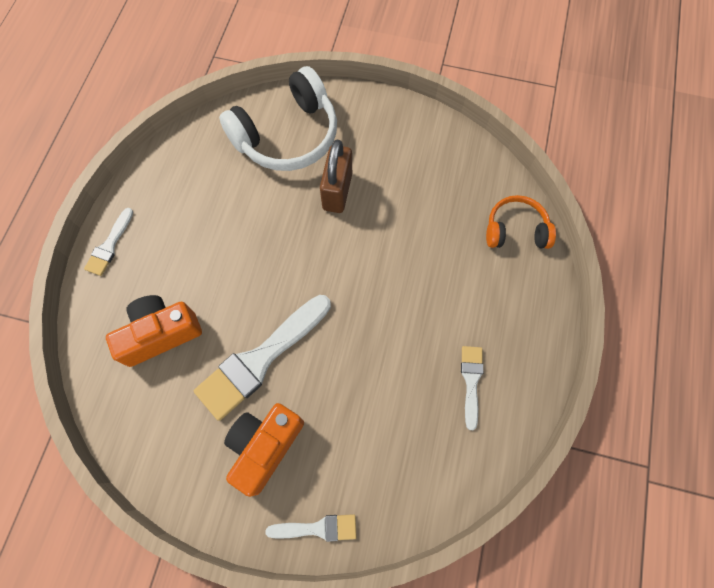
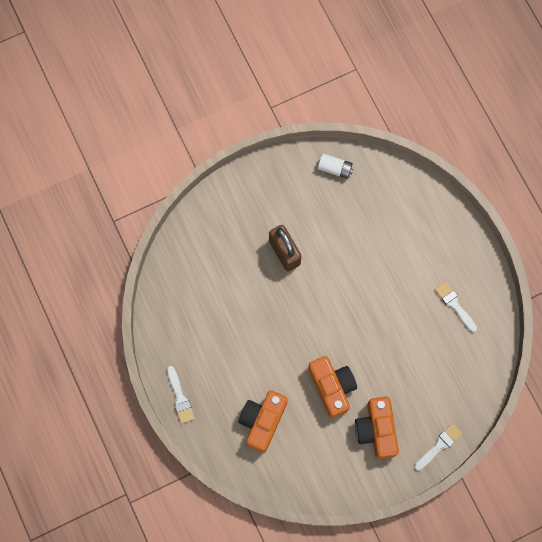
camera: 40 degrees left, 5 degrees up
white brush [194,295,331,421] -> orange camera [308,356,357,418]
white headphones [219,66,337,171] -> none
orange headphones [486,195,556,249] -> none
none -> white battery [318,154,353,179]

